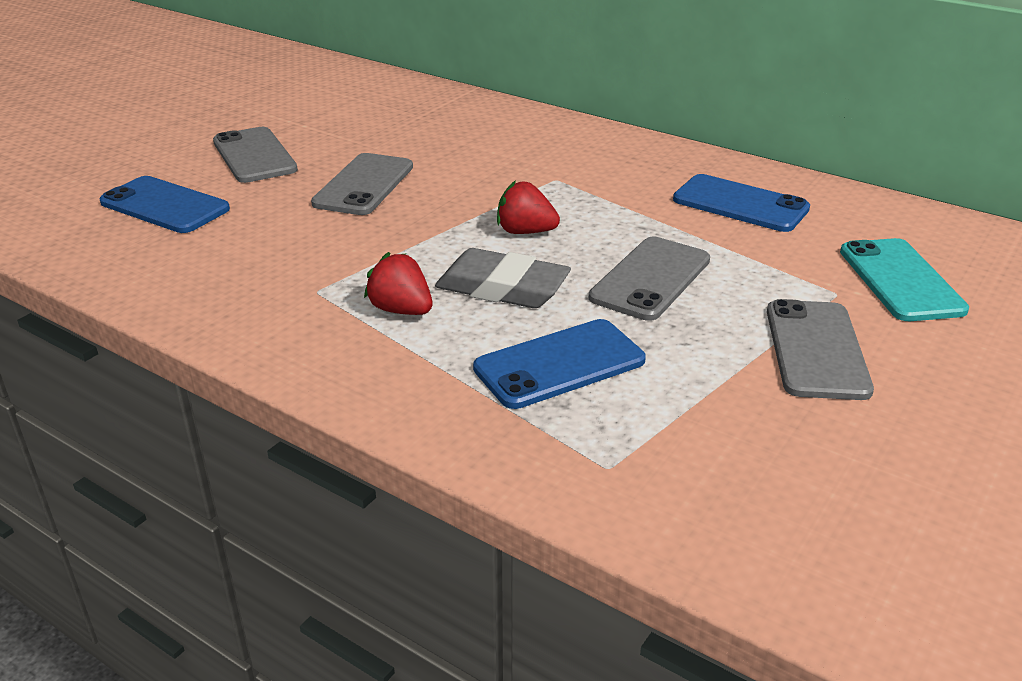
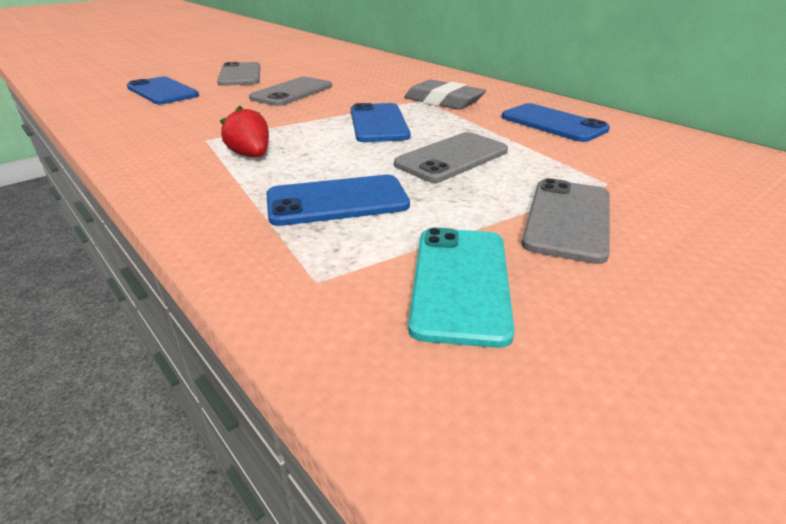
camera: 15 degrees right, 0 degrees up
grey eraser [435,248,571,308] -> grey eraser moved to [404,80,486,110]
red strawberry [497,180,560,234] -> blue phone [351,103,411,142]
turquoise phone [840,238,969,321] -> turquoise phone moved to [408,228,515,348]

